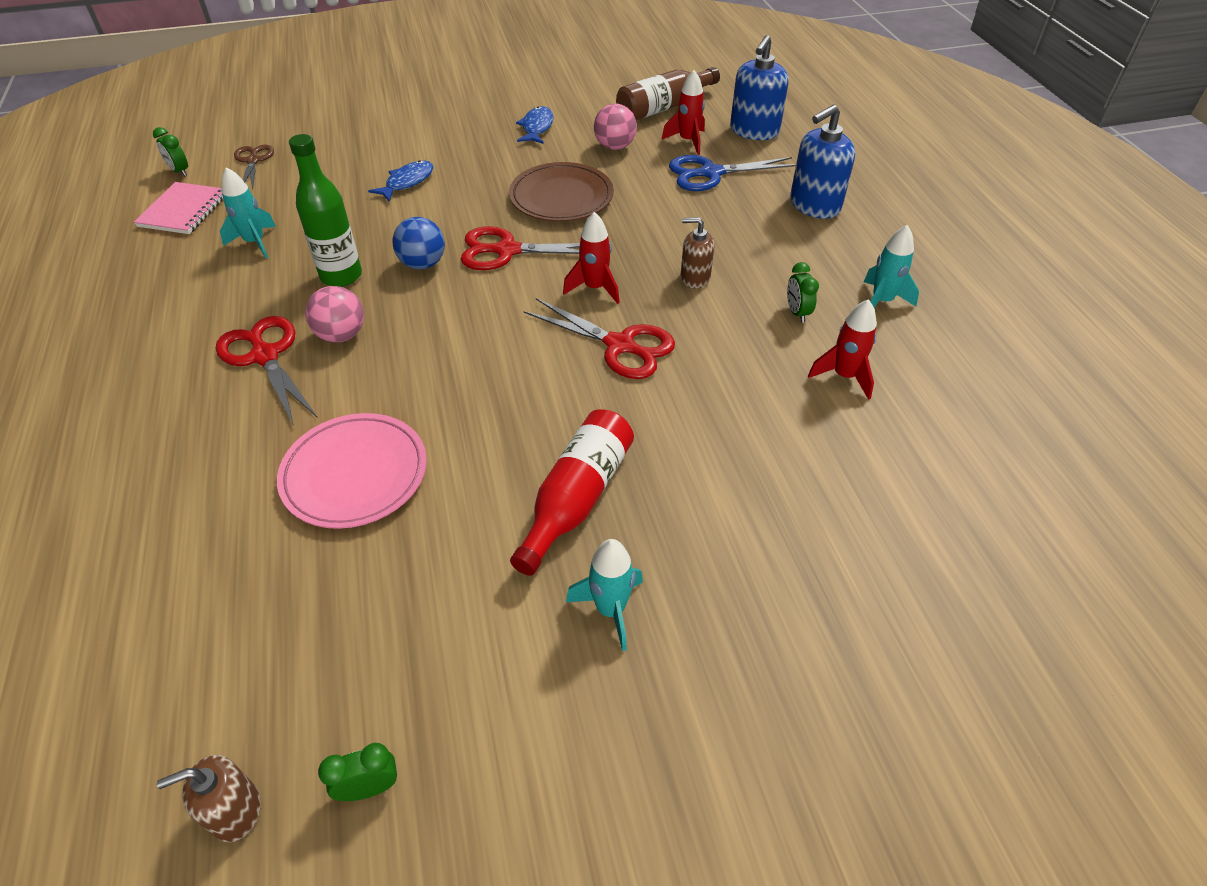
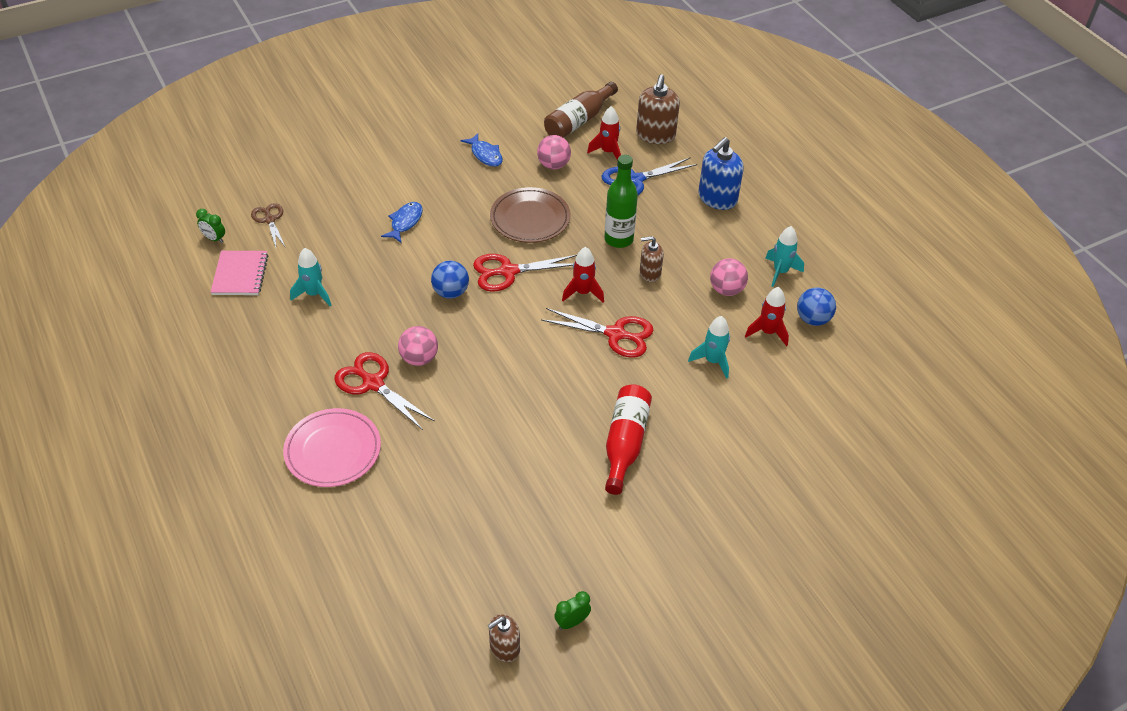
camera: 15 degrees left, 0 degrees up
pink plate [277,413,427,529] -> pink plate moved to [283,408,381,487]
green bottle [289,134,362,287] -> green bottle moved to [604,155,638,248]
blue fish [516,106,554,144] -> blue fish turned 150 degrees clockwise [461,133,503,167]
turquoise rocket [566,539,643,651] -> turquoise rocket moved to [688,316,730,379]
blue soap dispenser [730,35,789,140] -> brown soap dispenser [636,74,680,144]
green clock [787,262,819,323] -> pink ball [710,258,748,296]
none -> blue ball [797,287,836,326]

